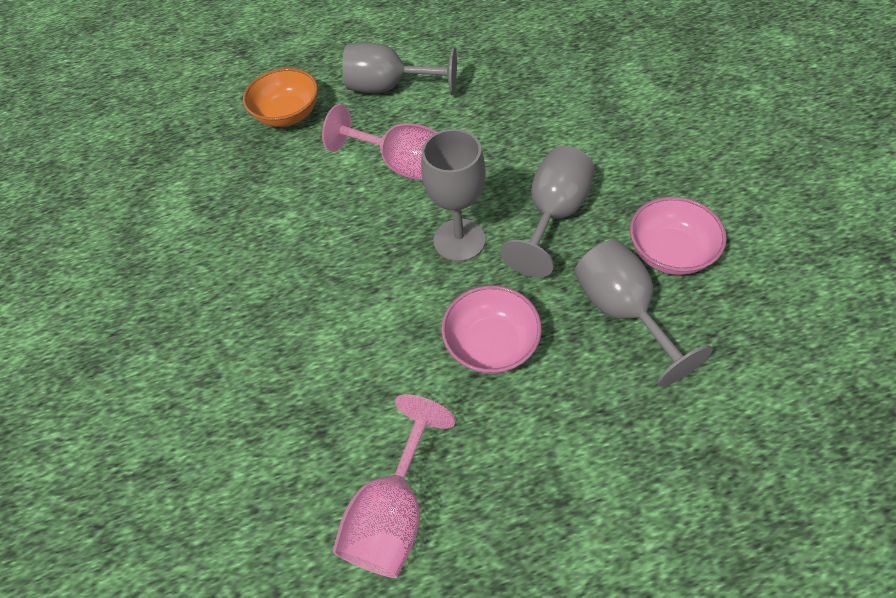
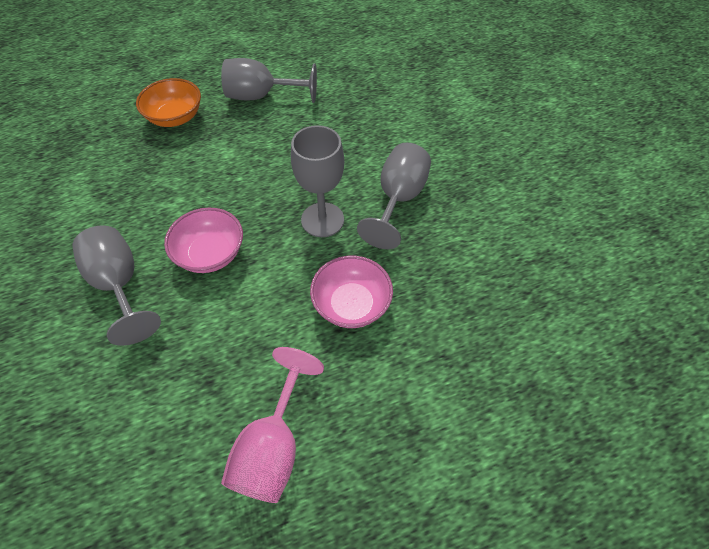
camera: 10 degrees left, 0 degrees up
pink goblet [322,104,437,181] -> none
grey goblet [574,239,713,387] -> grey goblet moved to [72,225,161,346]
pink bowl [630,197,727,275] -> pink bowl moved to [164,208,243,273]

